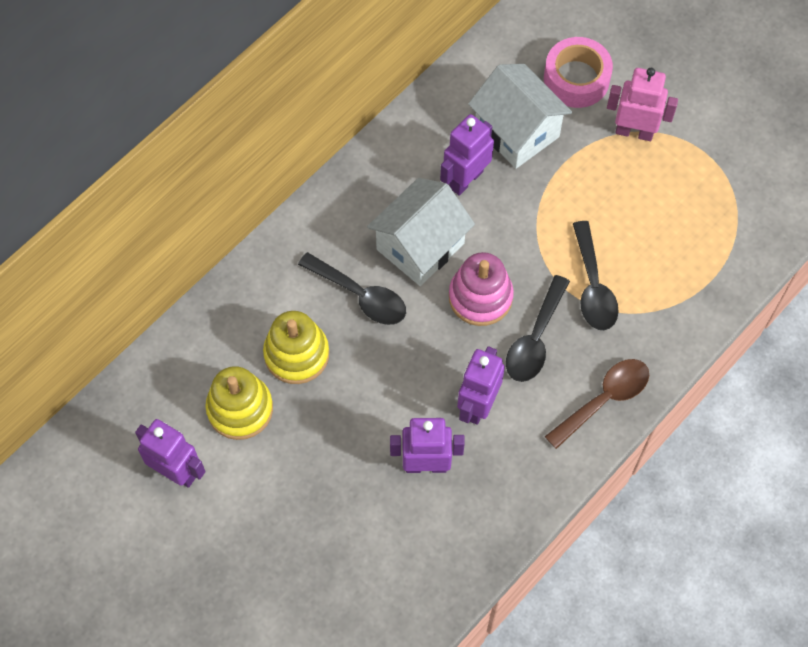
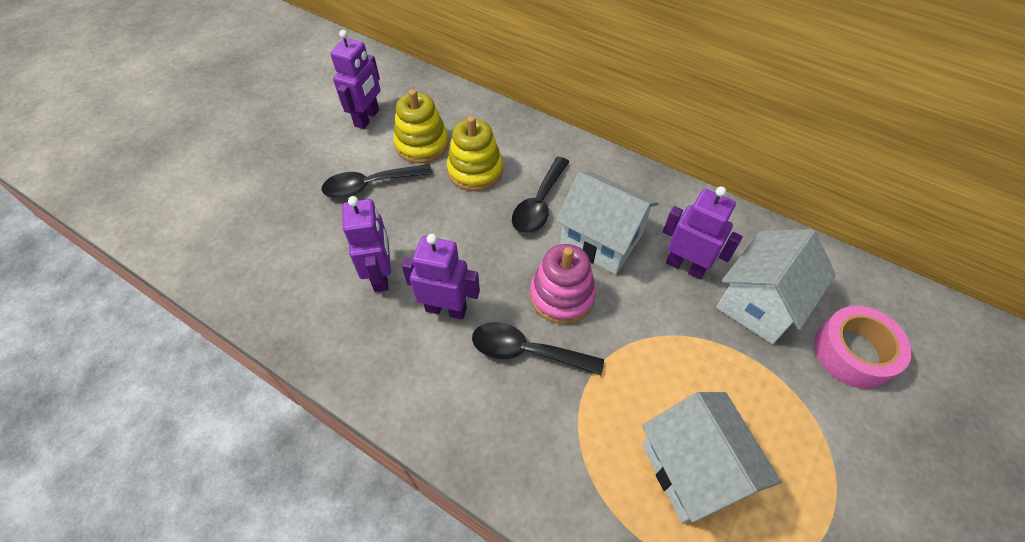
camera: 80 degrees right, 10 degrees down
brown spoon [545,359,649,449] -> none
black spoon [573,221,619,330] -> black spoon moved to [321,164,432,198]
pink robot [607,68,678,141] -> none
none -> white house [642,392,782,523]

